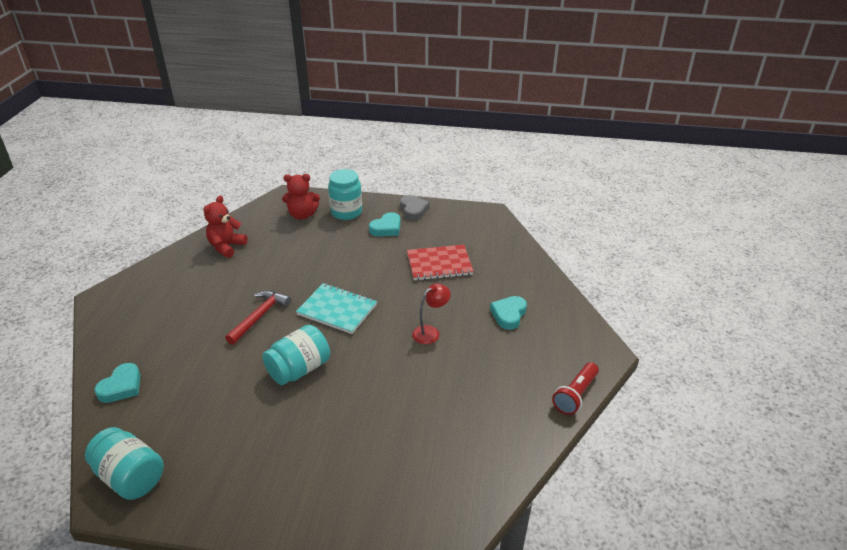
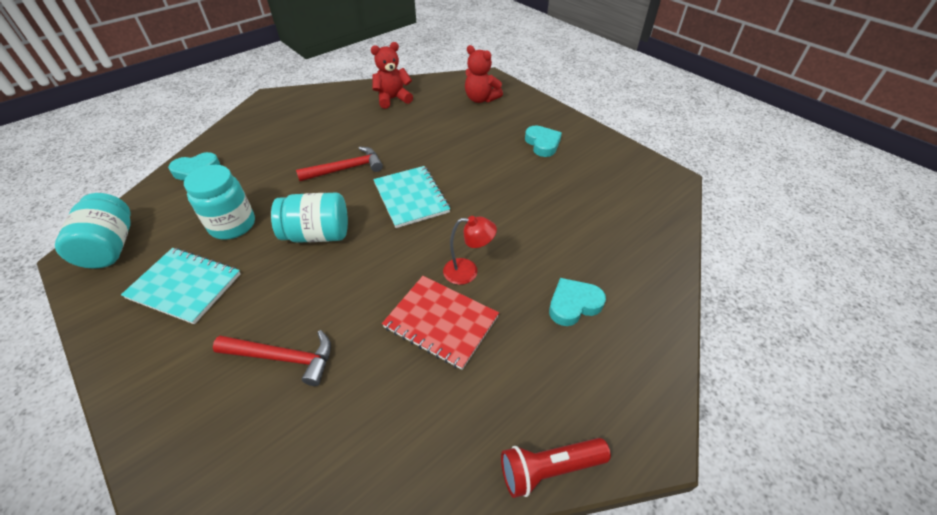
camera: 40 degrees right, 10 degrees up
turquoise jar [328,169,362,220] -> turquoise jar moved to [184,165,255,240]
turquoise heart [369,212,401,236] -> turquoise heart turned 105 degrees counterclockwise [525,126,562,157]
grey heart [400,195,430,220] -> none
red notebook [407,245,474,281] -> red notebook moved to [382,276,499,370]
none -> turquoise notebook [121,248,241,324]
none -> red hammer [213,330,331,386]

